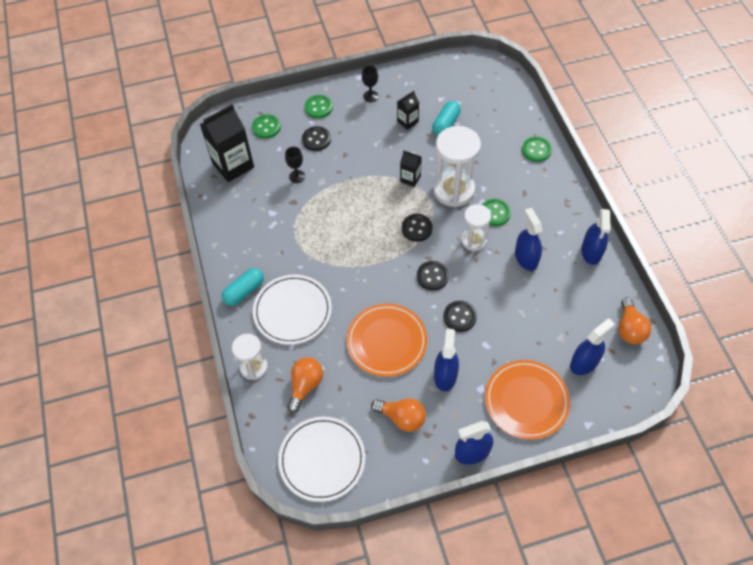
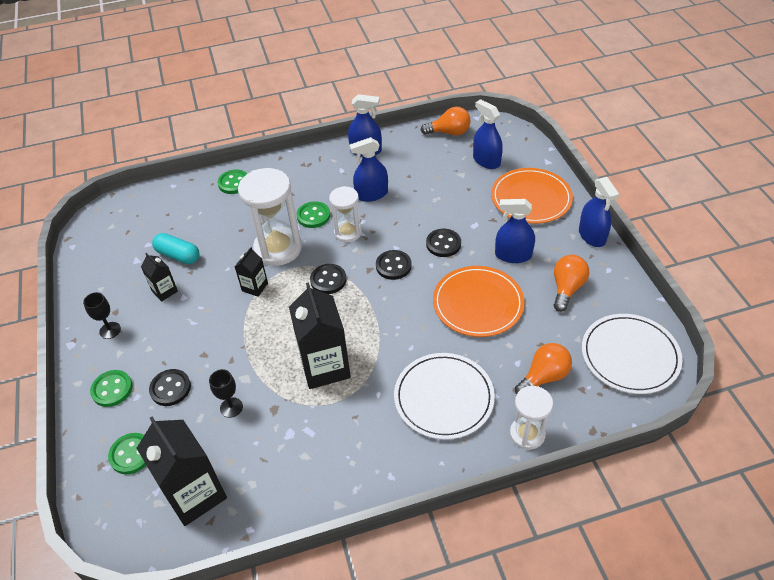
camera: 90 degrees left, 10 degrees down
turquoise capsule [222,268,264,306] -> none
orange light bulb [287,357,323,413] -> orange light bulb turned 120 degrees clockwise [515,343,572,395]
none -> black carton [289,282,351,389]

